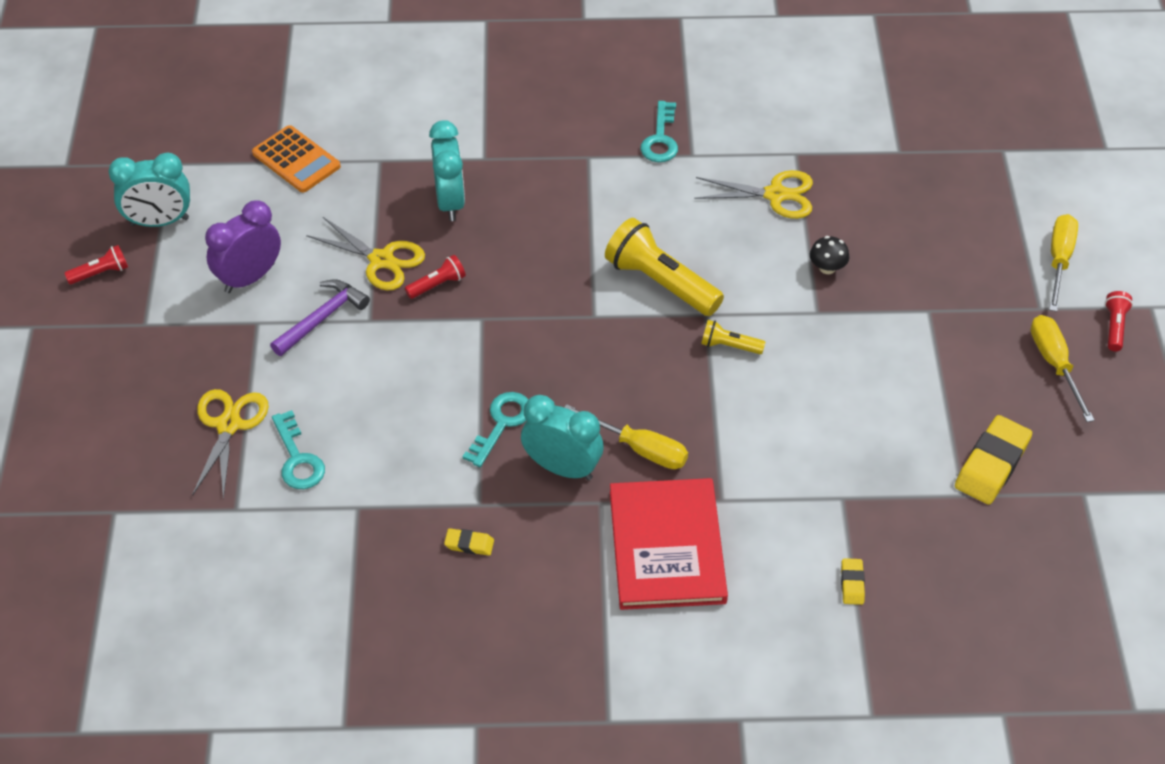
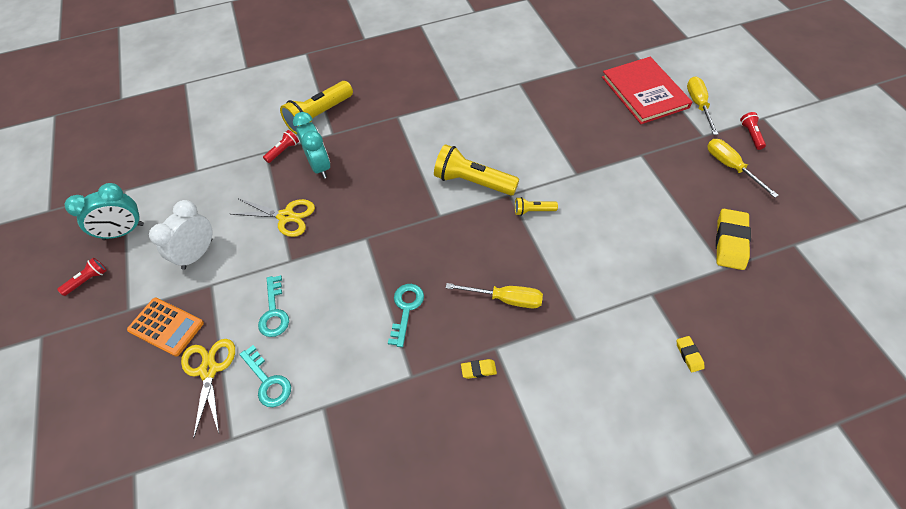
camera: 15 degrees left, 5 degrees up
purple clock [205,200,281,293] -> white clock [149,200,213,270]
orange calculator [252,125,341,192] -> orange calculator moved to [127,298,204,357]
purple hammer [270,279,370,356] -> none
red flashlight [405,255,466,299] -> red flashlight moved to [263,130,299,163]
yellow eraser [444,528,494,555] -> yellow eraser moved to [461,359,497,379]
turquoise clock [521,395,604,480] -> none
red book [610,478,728,610] -> red book moved to [602,57,692,124]
turquoise key [640,101,678,162] -> turquoise key moved to [258,275,289,337]
yellow scissors [694,170,813,219] -> none
black mushroom [810,236,849,274] -> none
none -> yellow flashlight [280,81,353,134]

